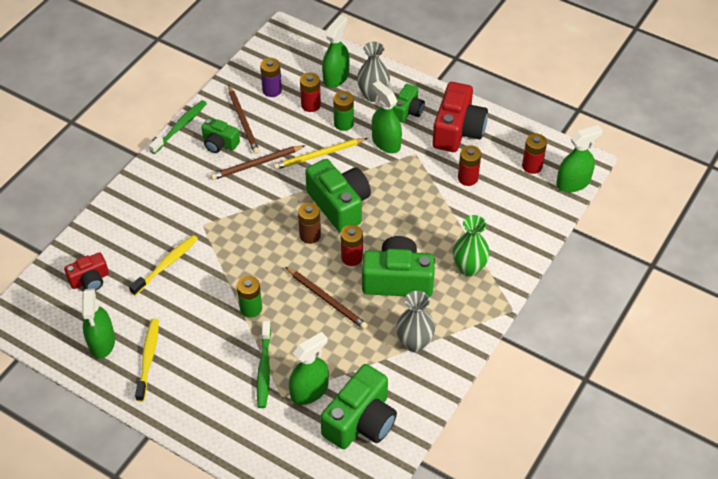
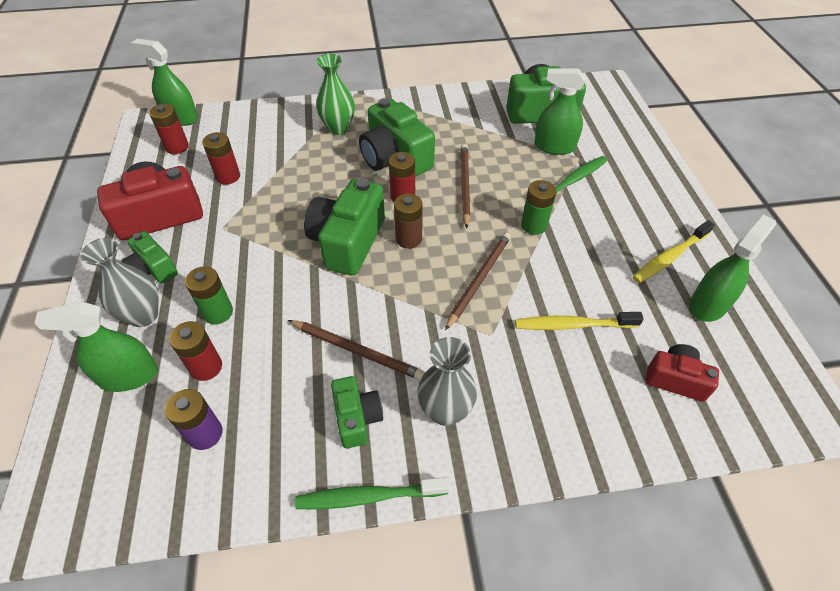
camera: 130 degrees left, 0 degrees up
brown pencil [228,85,260,154] -> brown pencil moved to [445,232,511,330]
yellow pencil [273,138,367,170] -> none
green spray bottle [372,81,402,154] -> none
green camera [393,84,425,122] -> green camera turned 120 degrees counterclockwise [121,231,178,284]
grey vase [396,291,435,352] -> grey vase moved to [417,337,477,426]

